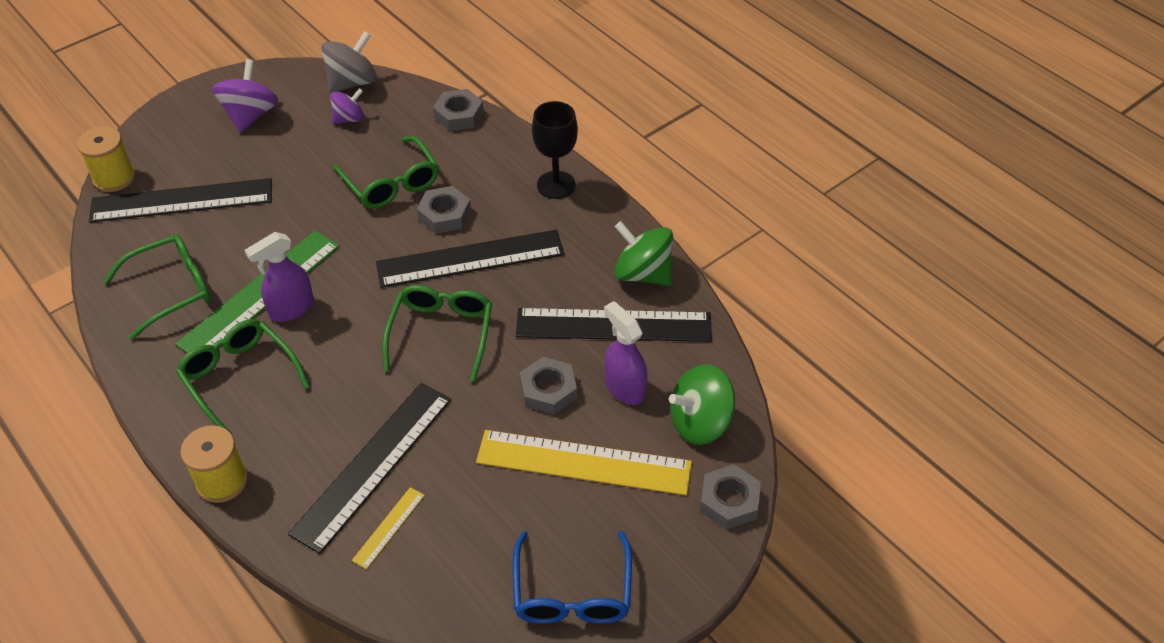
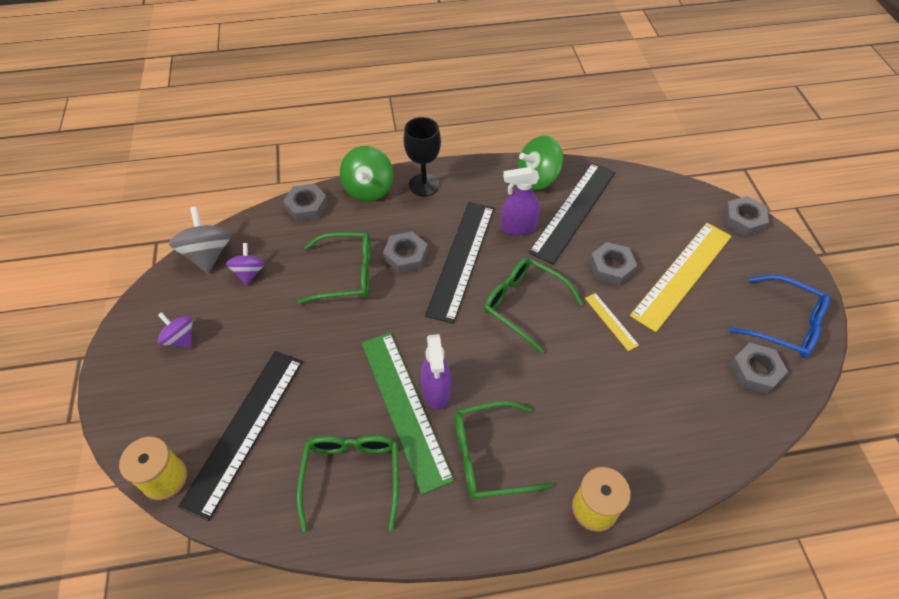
camera: 60 degrees left, 5 degrees up
purple spinning top [212,59,278,133] -> purple spinning top [157,312,192,348], size x0.63
black ruler [288,383,451,554] -> none
yellow ruler [352,487,425,569] -> yellow ruler moved to [585,293,639,351]
purple spray bottle [604,301,647,405] -> purple spray bottle moved to [501,167,540,235]
green spinning top [669,364,735,445] -> green spinning top moved to [340,146,394,202]
none -> grey nut [730,343,788,394]

